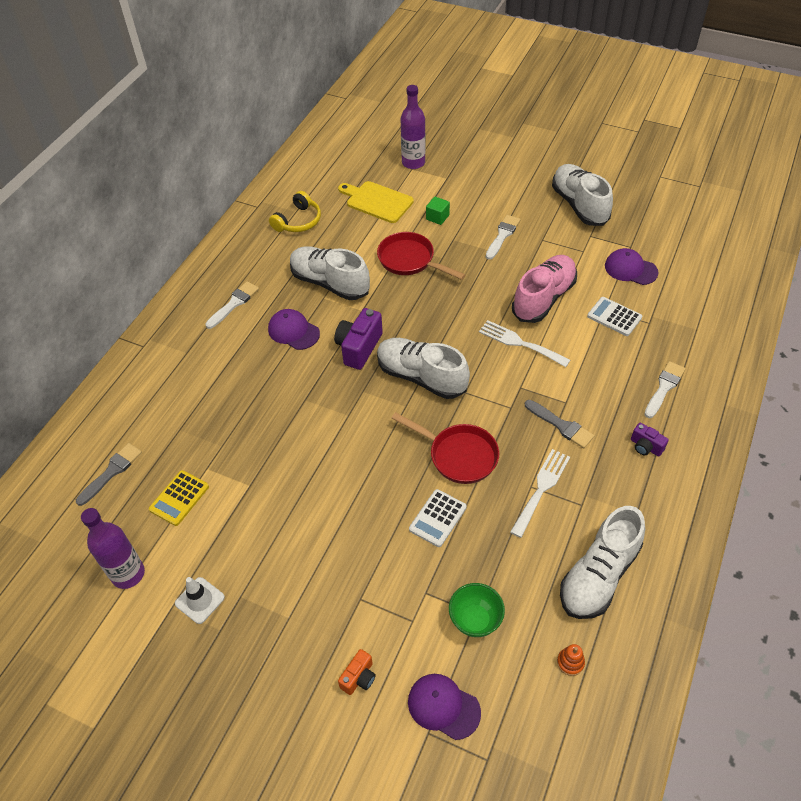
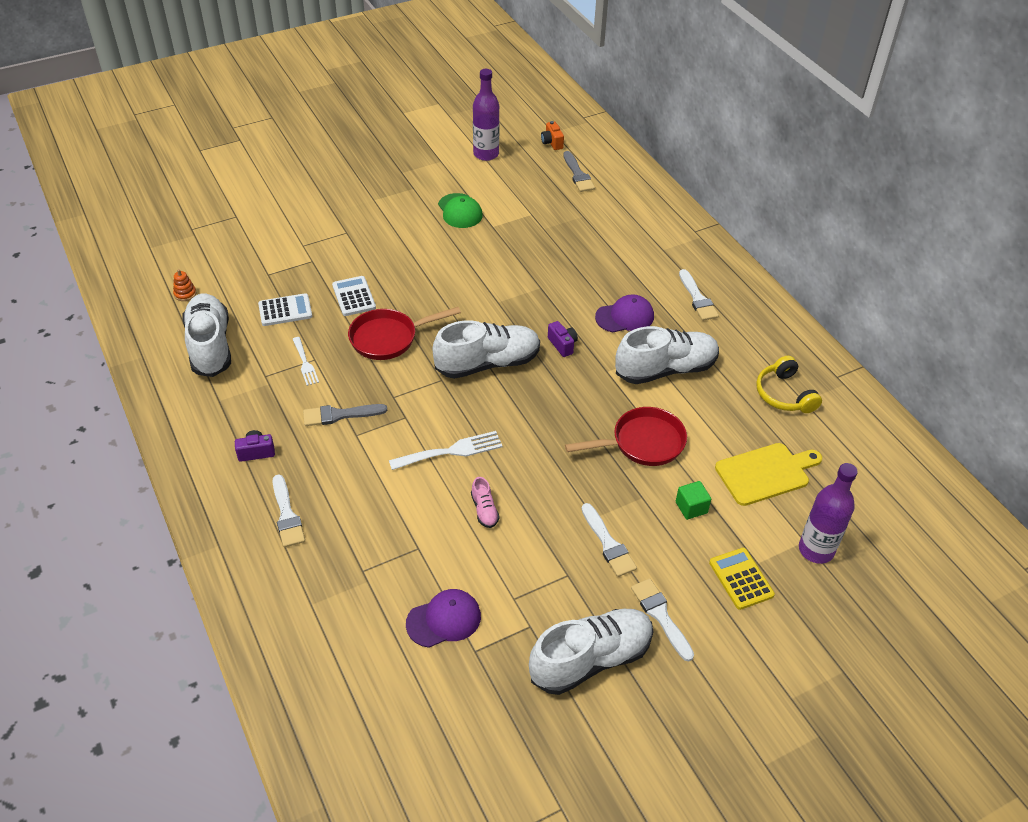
camera: 125 degrees right, 5 degrees down
yellow calculator [149,470,209,526] -> yellow calculator moved to [709,548,775,610]
white traffic cone [175,577,225,624] -> none
purple camera [334,308,383,370] -> purple camera [548,321,578,357], size x0.56
orange camera [338,649,376,695] -> orange camera moved to [541,121,564,150]
purple cap [408,674,481,740] -> none
green bowl [449,583,505,637] -> none
white fork [510,449,570,538] -> white fork [293,337,319,386], size x0.64
pink shoe [512,255,577,323] -> pink shoe [471,477,499,528], size x0.42
white shoe [552,164,613,226] -> white shoe turned 45 degrees counterclockwise [529,609,653,695]
white calculator [587,297,642,336] -> white calculator moved to [258,293,312,326]
none -> green cap [438,193,483,228]
none -> white brush [631,578,694,661]

